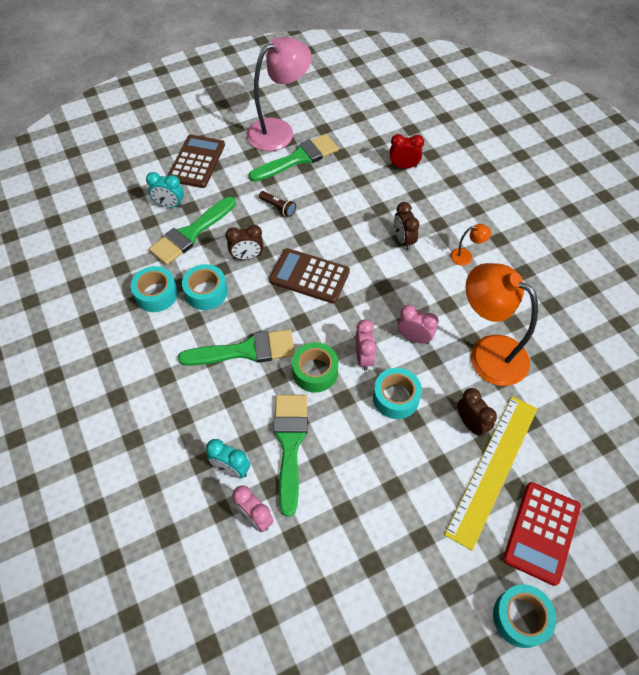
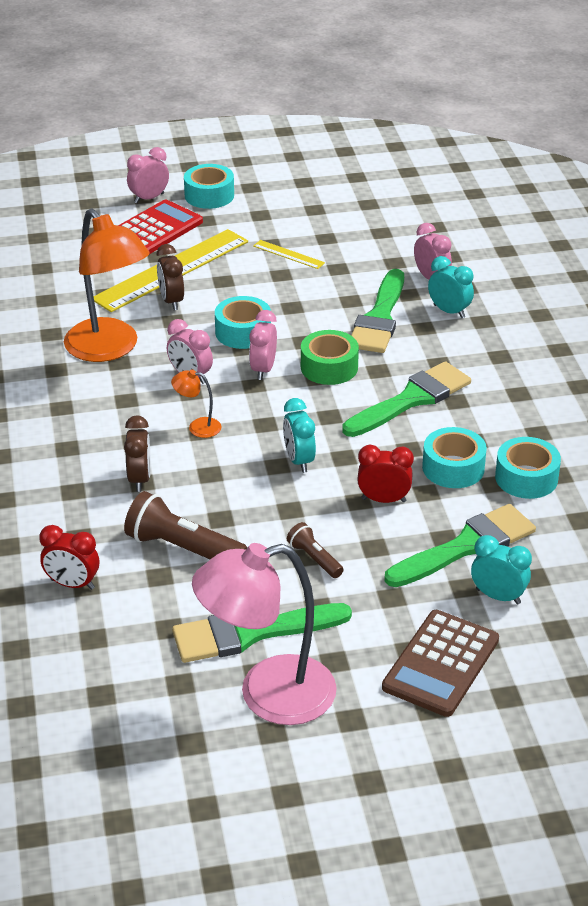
camera: 165 degrees left, 20 degrees down
green brush [178,329,295,366] -> green brush turned 135 degrees clockwise [342,361,471,437]
brown clock [225,225,263,260] -> red clock [357,445,414,503]
brown calculator [269,248,350,304] -> turquoise clock [283,398,316,473]
orange lamp [450,224,491,266] -> orange lamp moved to [171,370,222,438]
none -> brown flashlight [124,491,248,559]
none -> pink clock [127,147,169,204]
none -> yellow ruler [253,240,325,269]

